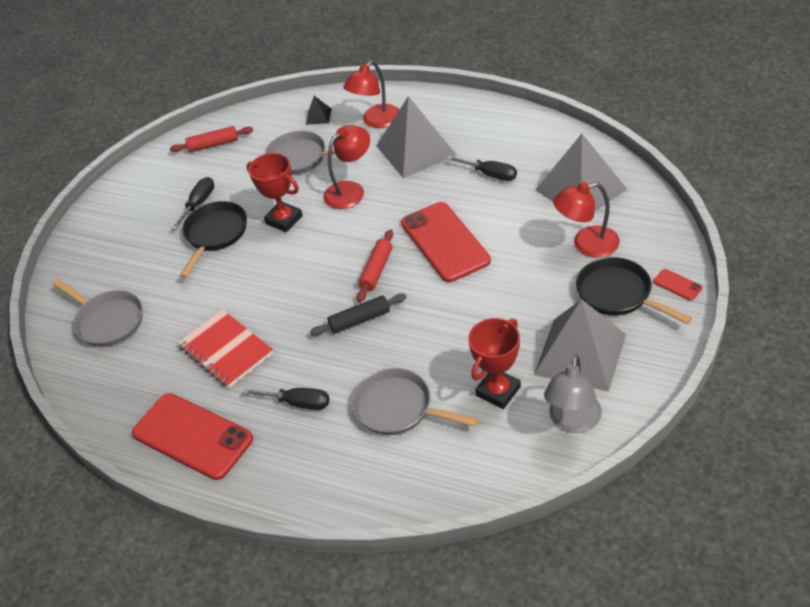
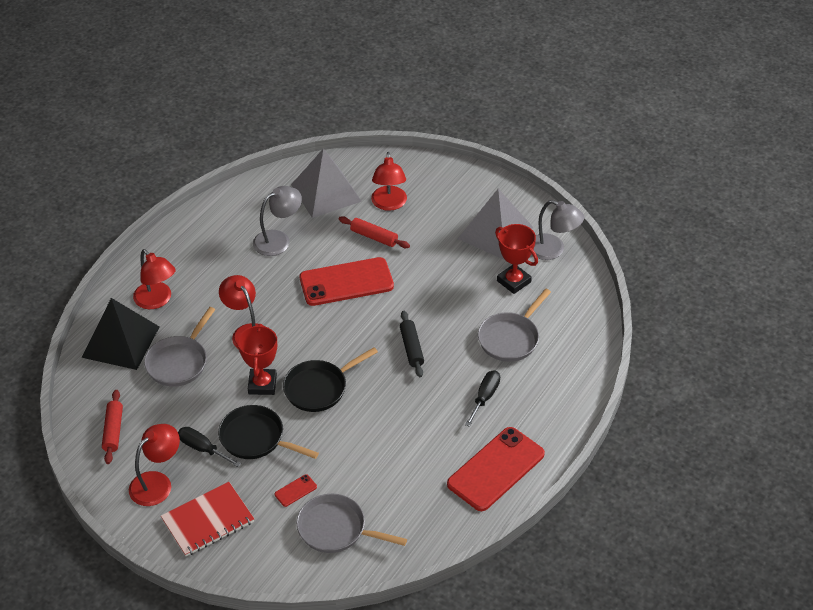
camera: 85 degrees left, 0 degrees up
grey pan [53,279,143,347] -> grey pan turned 120 degrees counterclockwise [297,494,407,553]
red notebook [178,309,273,388] -> red notebook moved to [161,482,254,556]
red trophy [247,153,303,232] -> red trophy turned 45 degrees counterclockwise [237,324,277,395]
black pyramid [306,96,332,125] -> black pyramid [82,298,159,370], size x2.43
red rolling pin [357,229,393,302] -> red rolling pin moved to [339,216,410,248]
grey pyramid [376,96,456,178] -> none
black screwdriver [447,156,517,181] -> grey lamp [253,186,302,256]
black pan [576,257,692,324] -> black pan moved to [283,347,378,412]
red phone [653,269,702,301] -> red phone moved to [275,474,317,507]
none -> red lamp [129,424,180,506]

